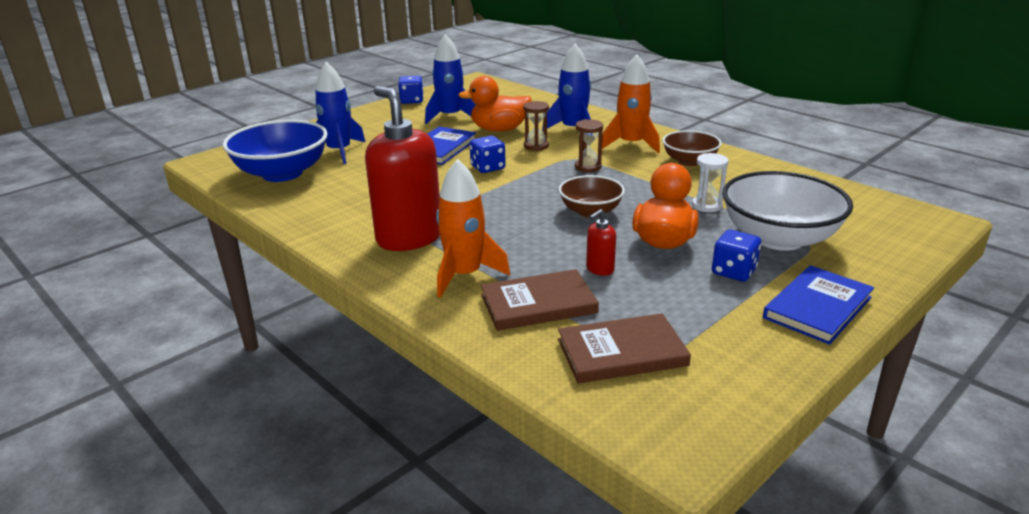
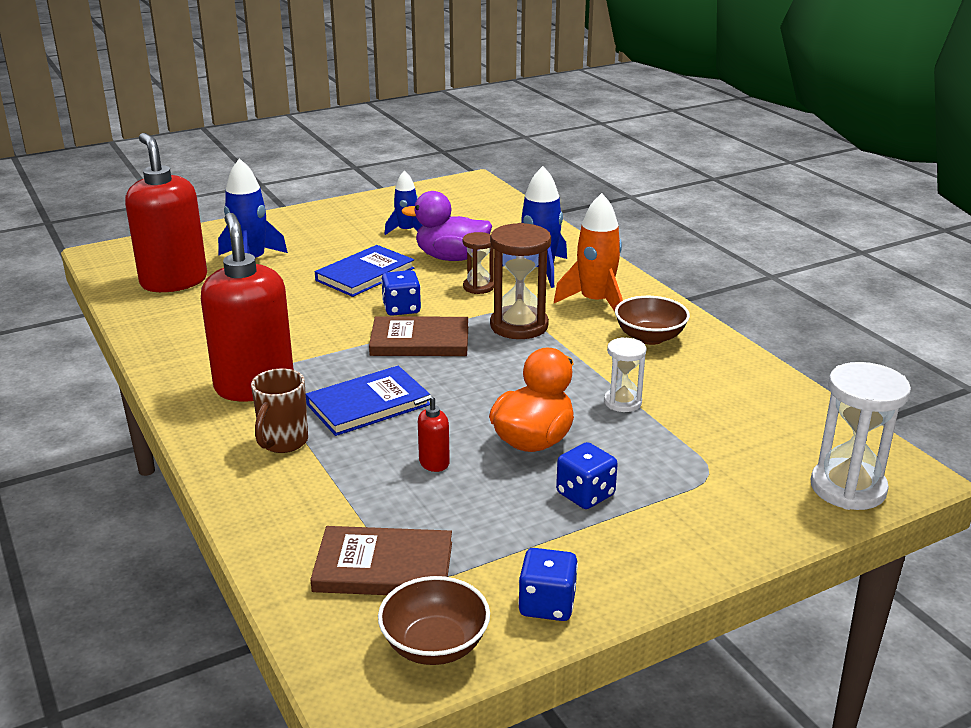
camera: 15 degrees right, 0 degrees up
blue bowl [223,120,328,182] -> red soap dispenser [125,133,207,292]
blue dice [398,76,423,104] -> blue dice moved to [518,548,578,621]
blue rocket [425,34,475,124] -> blue rocket [384,170,423,235], size x0.63
orange rocket [436,159,510,298] -> brown mug [251,369,308,453]
orange duck [458,76,532,131] -> purple duck [401,191,492,261]
brown book [481,269,599,331] -> brown book moved to [369,316,468,356]
brown bowl [559,175,625,218] -> brown bowl moved to [378,576,490,665]
brown hourglass [575,119,603,172] -> brown hourglass [490,223,551,339], size x1.74
white bowl [722,171,853,251] -> none
blue book [763,265,874,345] -> blue book moved to [306,366,430,436]
none -> white hourglass [811,362,911,510]

